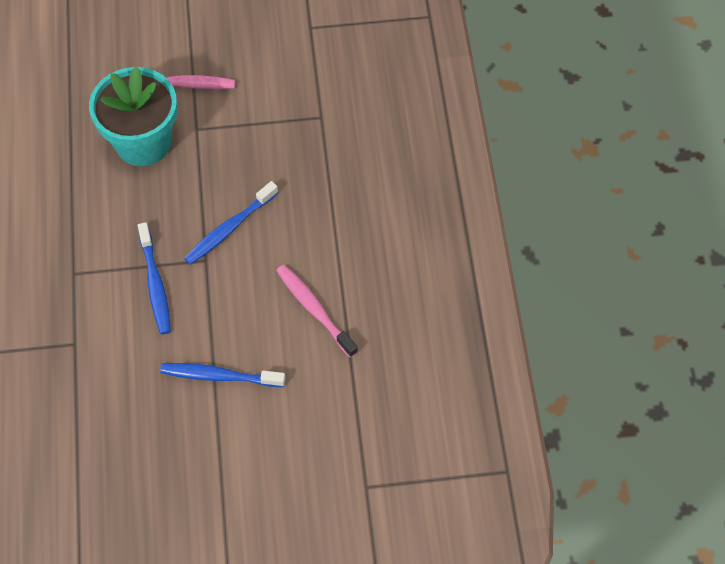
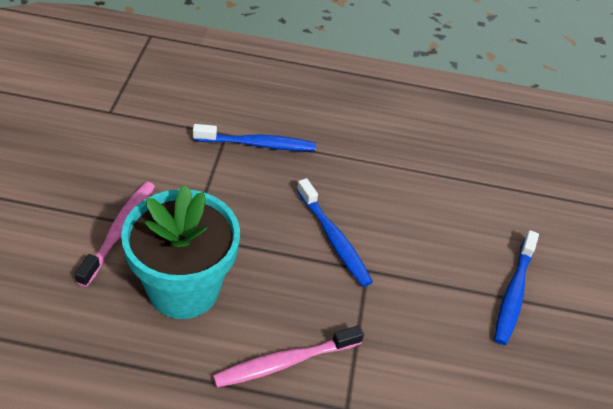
camera: 80 degrees left, 15 degrees down
blue toothbrush [138,222,171,334] -> blue toothbrush moved to [193,124,316,151]
pink toothbrush [276,265,358,358] -> pink toothbrush moved to [213,325,364,387]

